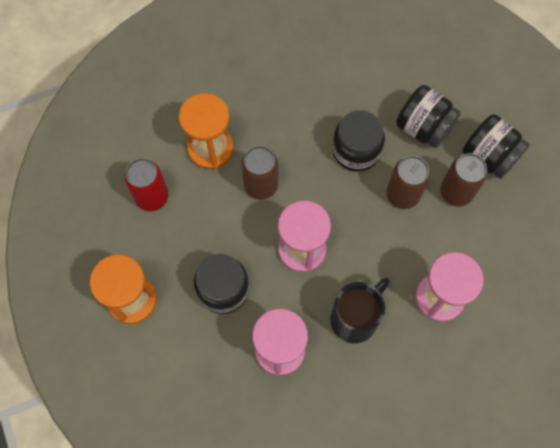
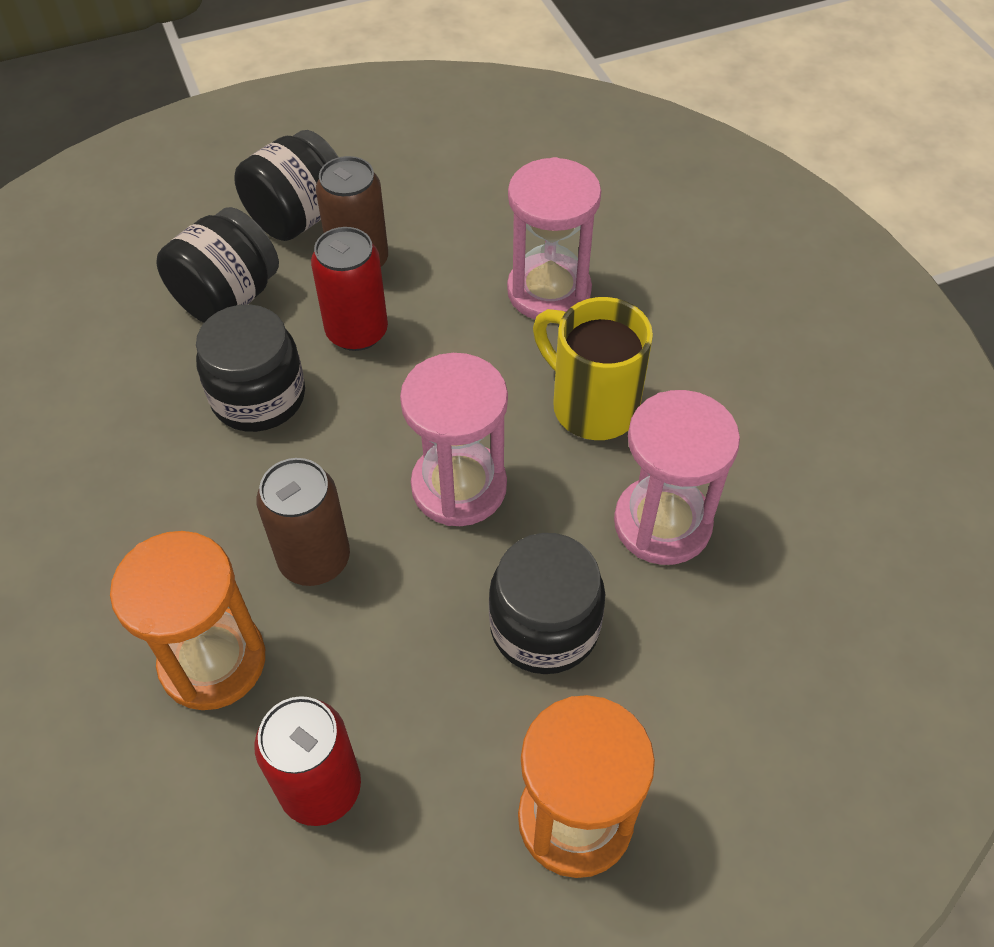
camera: 90 degrees left, 15 degrees down
black mug [330,277,390,343] -> yellow mug [533,297,653,440]
brown can [387,156,430,209] -> red can [311,227,388,351]

